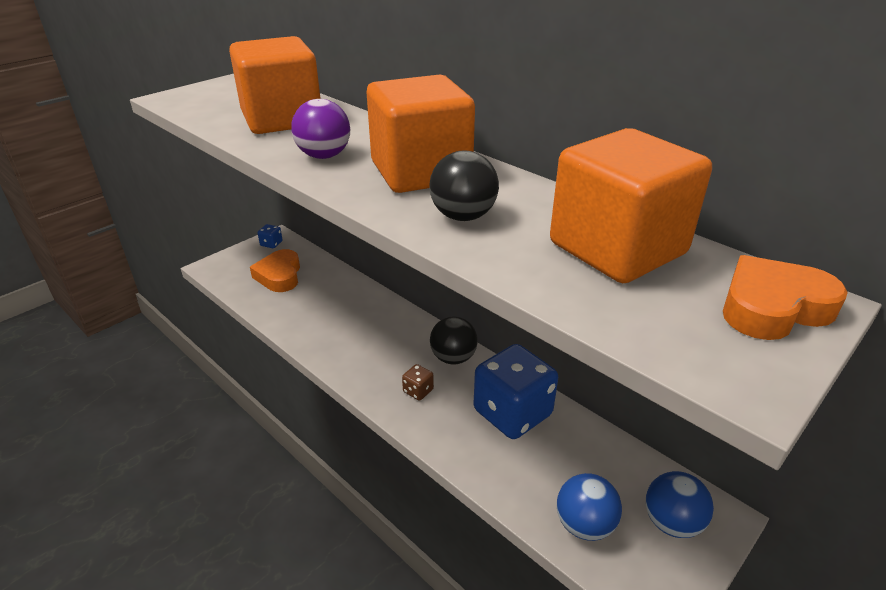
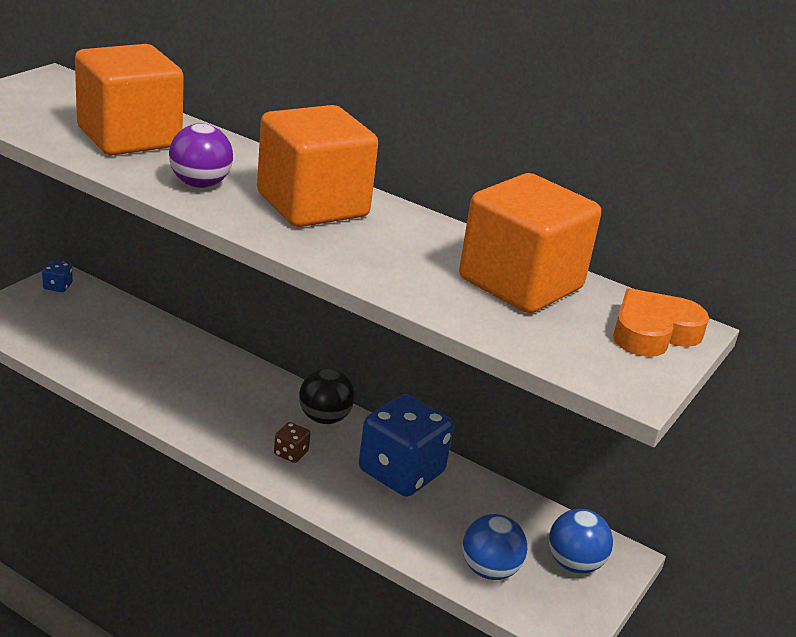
camera: 15 degrees left, 5 degrees down
orange heart [250,249,300,292] -> none
black ball [430,151,499,221] -> none

